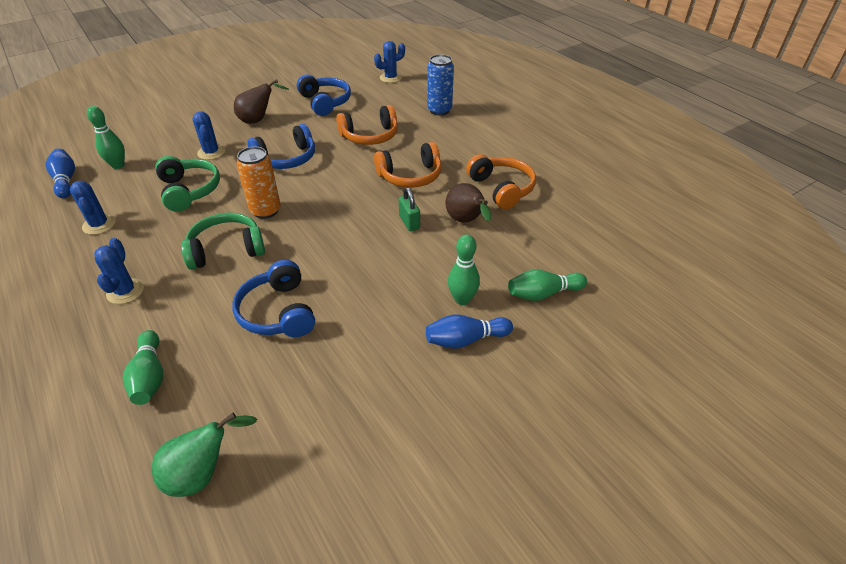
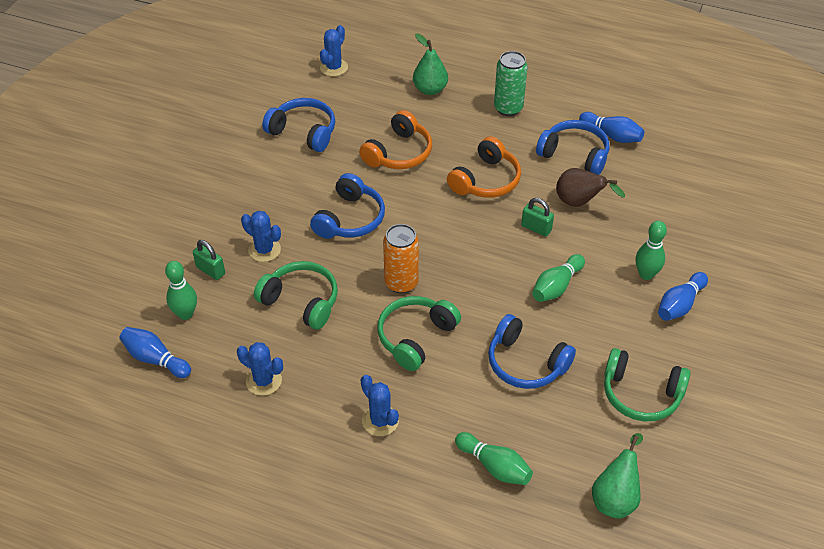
camera: 35 degrees left, 5 degrees up
brown pear [234,79,289,124] -> none
blue can [427,54,454,116] -> green pear [413,33,448,95]
orange headphones [466,154,536,209] -> blue headphones [536,120,609,175]
green bowling pin [508,269,587,301] -> green bowling pin moved to [532,254,585,302]
none -> green padlock [193,240,225,280]
none -> green can [494,51,528,116]
none -> blue bowling pin [579,112,645,143]
none -> green headphones [604,348,691,421]

